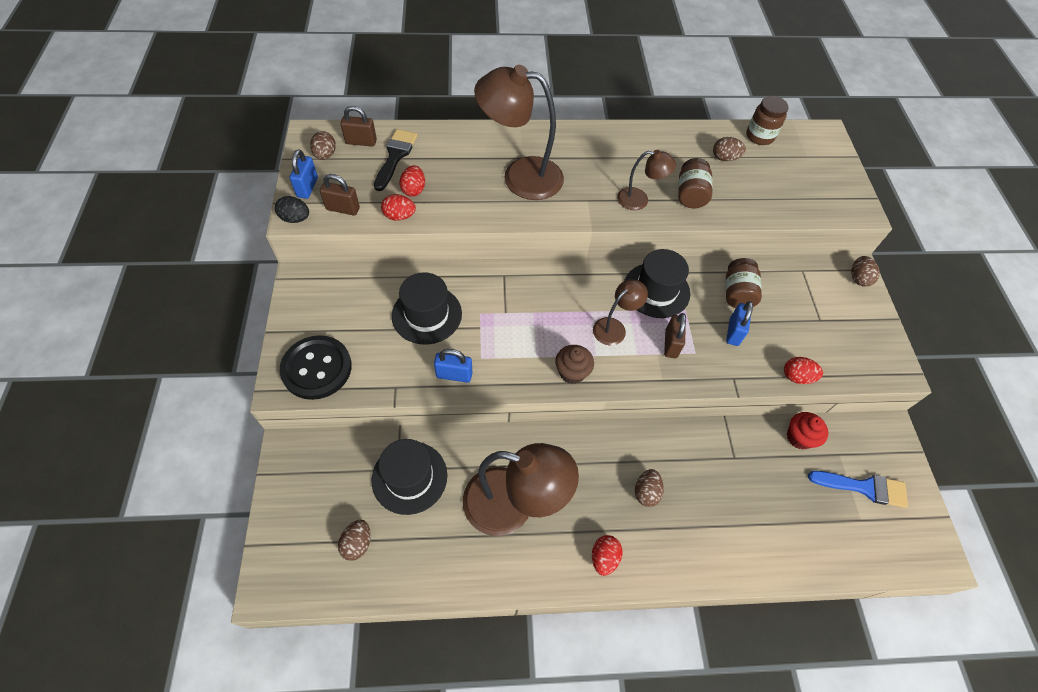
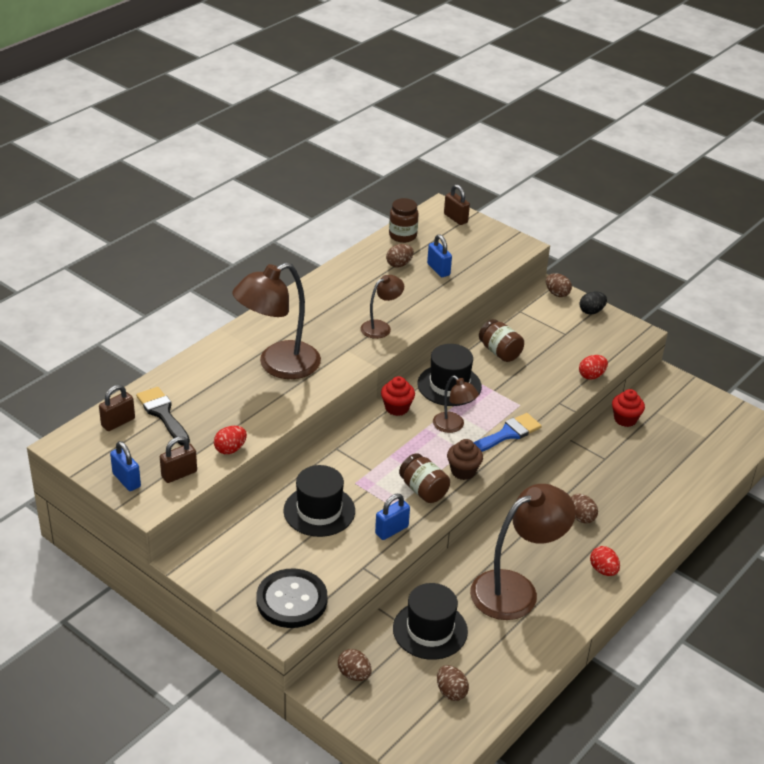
camera: 45 degrees left, 20 degrees down
black egg [275,196,309,223] -> black egg moved to [579,291,607,315]
brown egg [310,131,336,160] -> brown egg moved to [338,649,372,681]
red egg [399,165,425,197] -> none
brown lamp [593,279,648,345] -> brown lamp turned 135 degrees clockwise [433,375,479,433]
brown padlock [664,313,686,358] -> brown padlock moved to [444,184,470,225]
brown jar [678,158,713,208] -> brown jar moved to [399,453,450,503]
blue padlock [726,301,753,346] -> blue padlock moved to [427,234,452,277]
blue brush [808,471,908,508] -> blue brush moved to [473,413,542,452]
none -> red cupcake [381,376,415,416]

